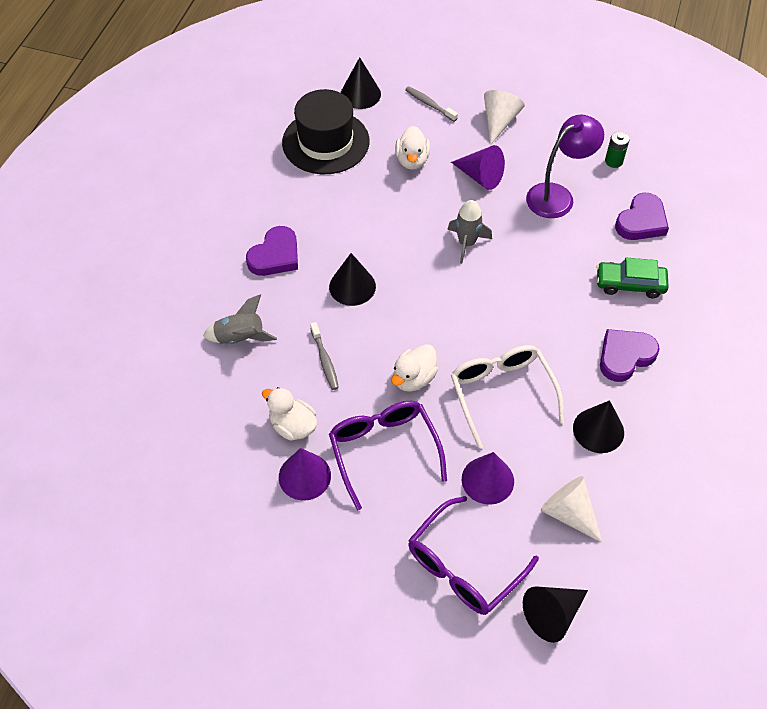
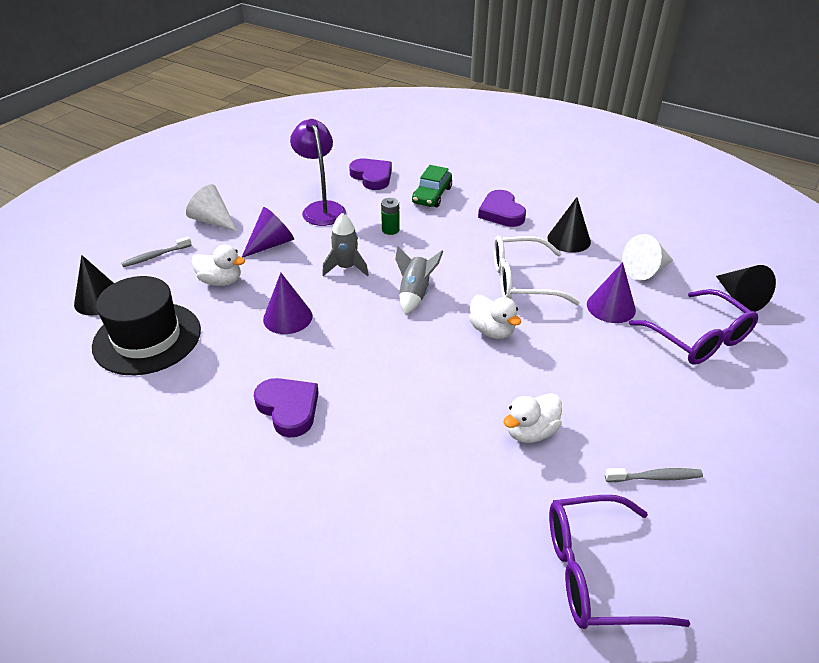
camera: 75 degrees left, 15 degrees down
grey rocket [203,294,277,344] -> grey rocket moved to [395,246,443,315]
purple cone [279,448,331,501] -> purple cone moved to [263,273,313,334]
grey toothbrush [310,322,339,390] -> grey toothbrush moved to [605,468,703,482]
black cone [329,253,376,306] -> none
purple glasses [329,401,447,510] -> purple glasses moved to [549,495,690,629]
green battery [605,131,630,168] -> green battery moved to [381,198,400,235]

